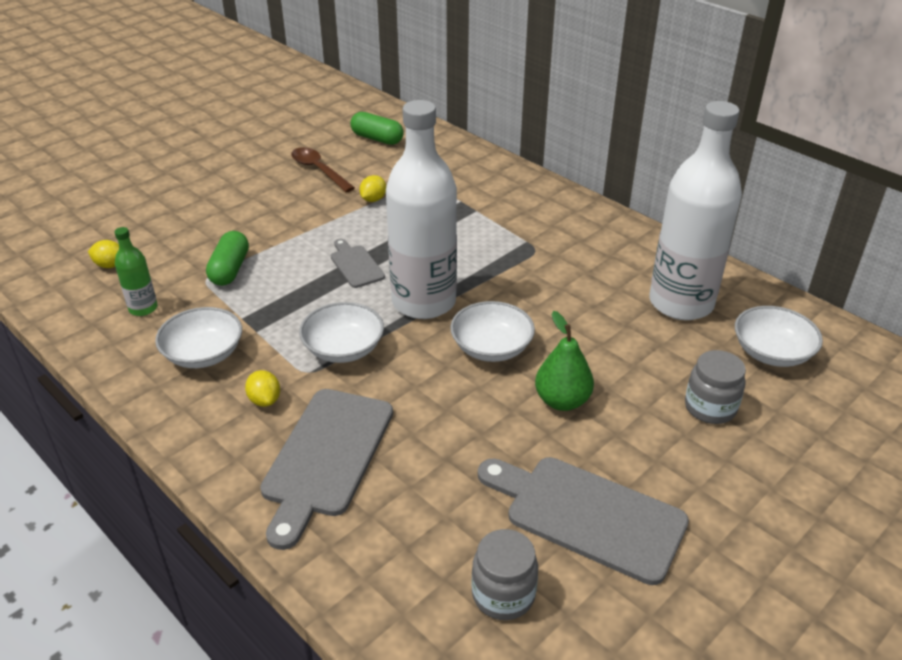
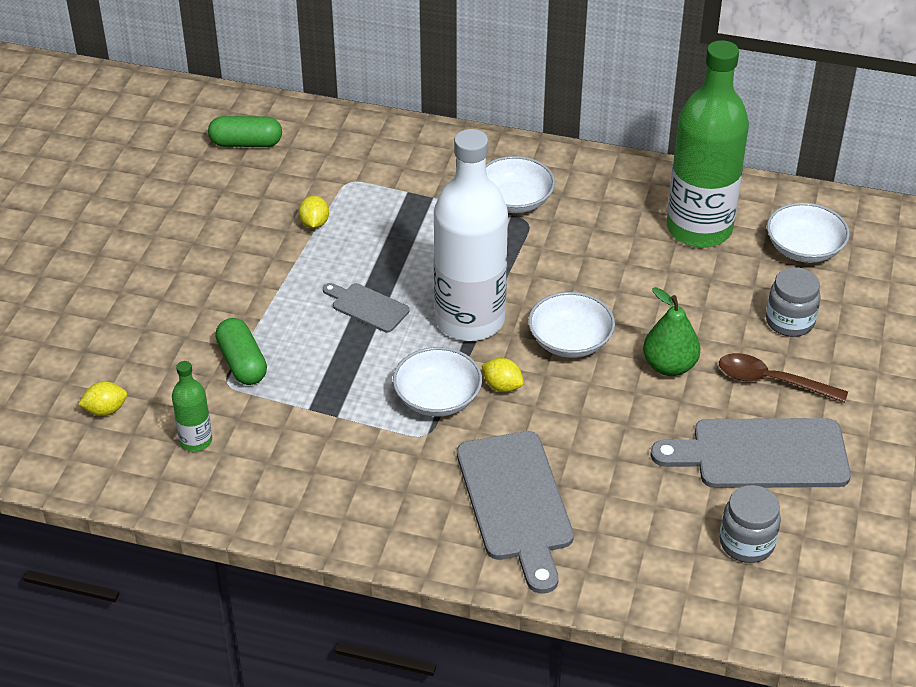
camera: 30 degrees left, 5 degrees up
white bowl [155,307,242,368] -> white bowl moved to [486,156,555,213]
yellow lemon [245,370,280,407] -> yellow lemon moved to [482,358,524,392]
brown spoon [291,147,355,192] -> brown spoon moved to [719,353,848,403]
white bottle [649,101,742,320] -> green bottle [667,40,749,247]

